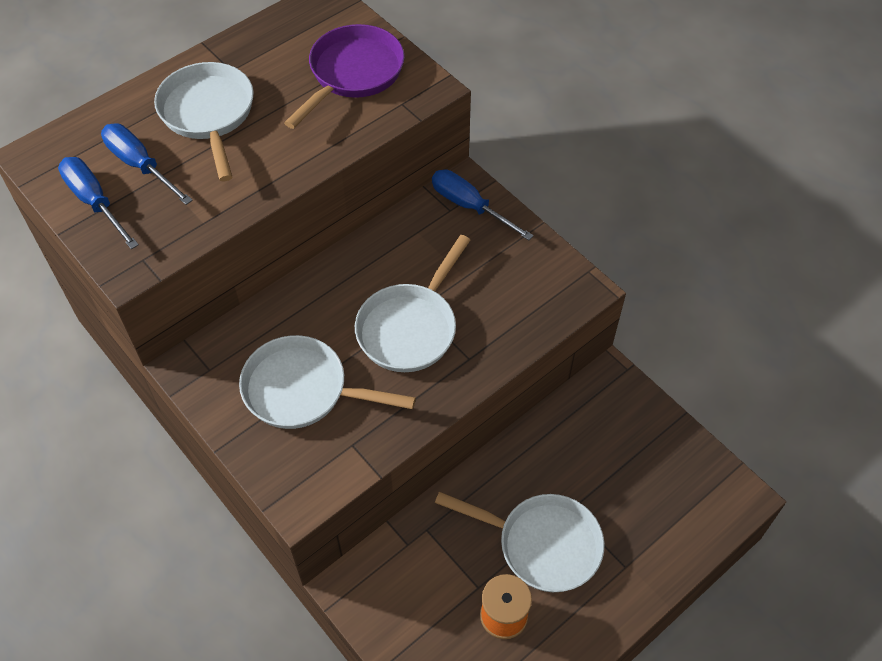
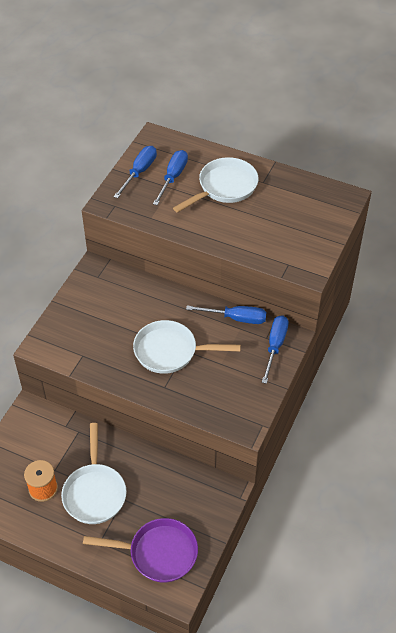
camera: 65 degrees right, 5 degrees down
white pan [239,335,416,429] -> none
purple pan [284,24,405,129] -> purple pan moved to [83,518,198,583]
none -> blue screwdriver [186,305,266,324]

